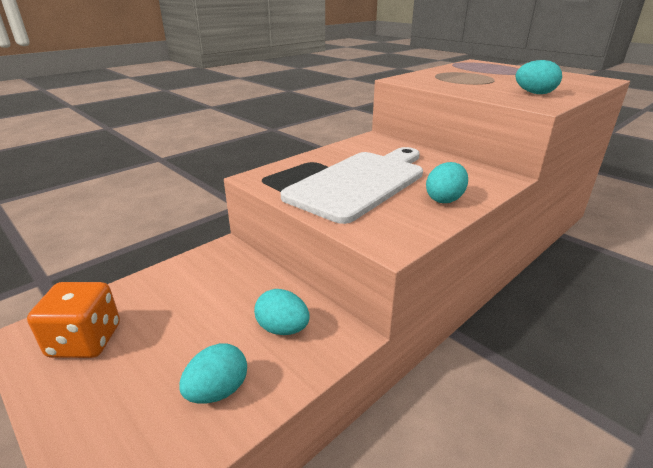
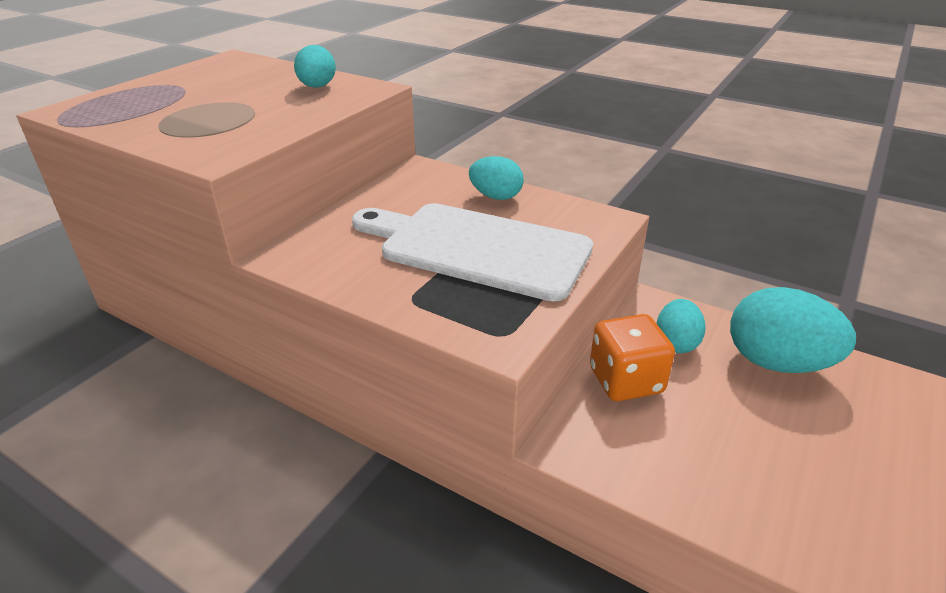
camera: 105 degrees left, 5 degrees up
orange dice [27,282,120,358] -> orange dice moved to [590,314,675,401]
turquoise egg [179,343,247,404] -> turquoise egg [730,287,856,373], size x1.71

